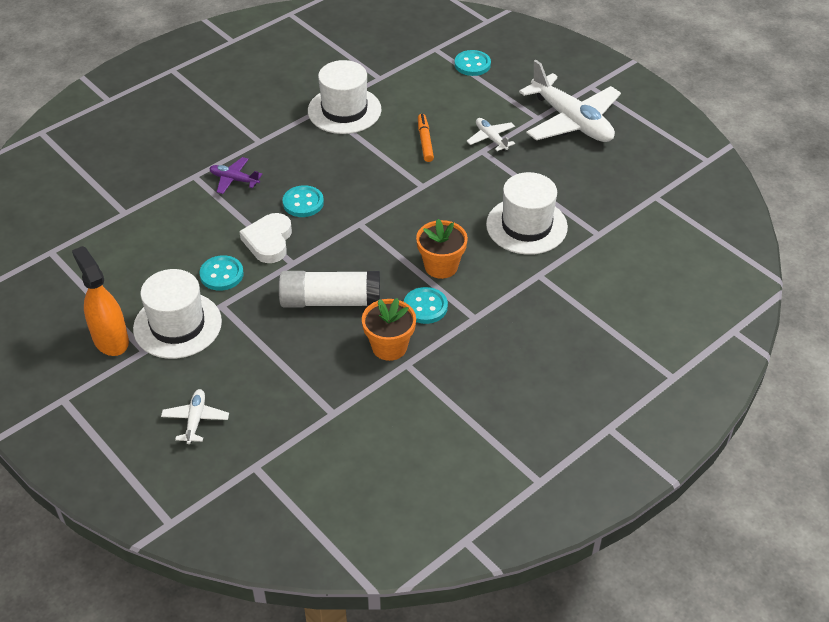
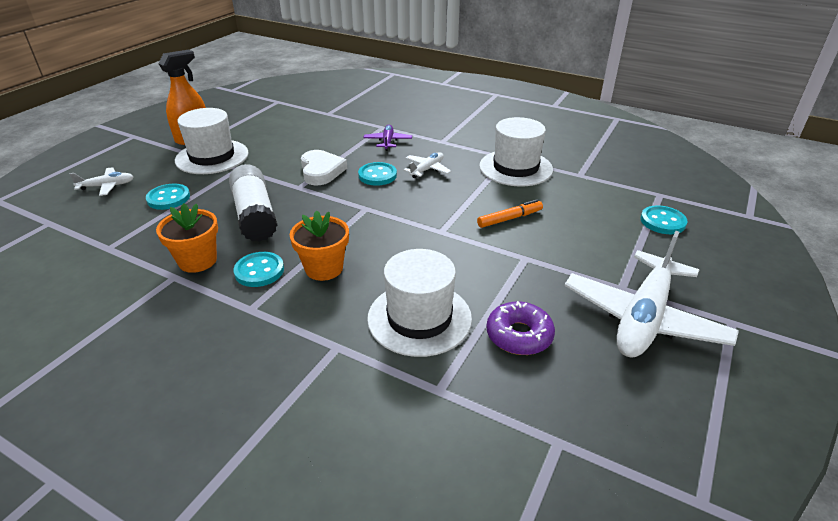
camera: 70 degrees right, 10 degrees down
turquoise button [199,255,244,291] -> turquoise button moved to [146,184,190,210]
white heart [239,213,292,263] -> white heart turned 90 degrees clockwise [301,150,347,185]
white plane [467,118,515,151] -> white plane moved to [403,152,451,178]
none -> purple donut [486,301,555,355]

